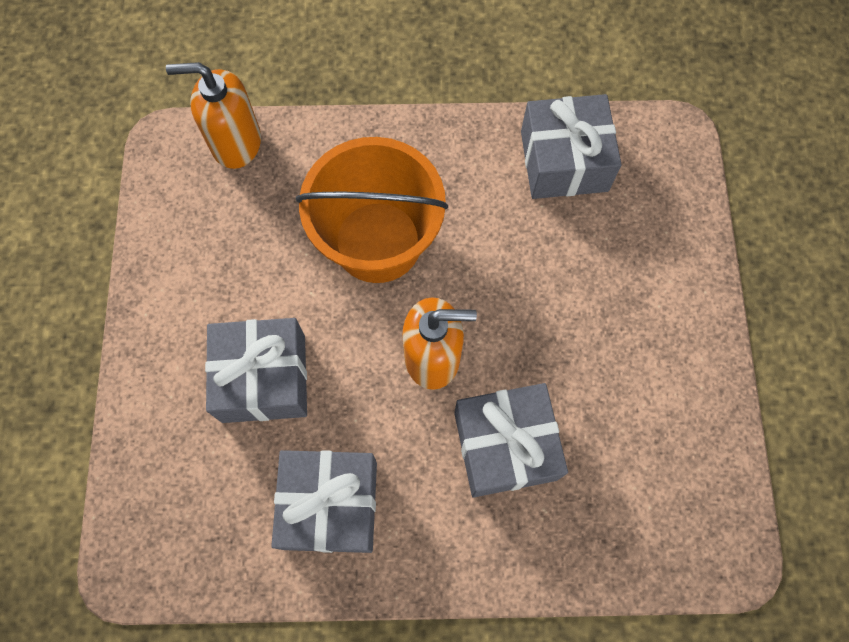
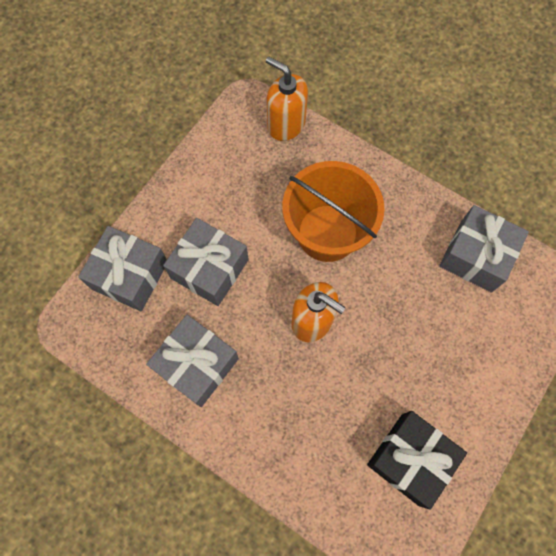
camera: 35 degrees right, 0 degrees up
grey gift [454,383,568,498] -> grey gift moved to [78,226,167,311]
none -> black gift [367,411,467,510]

